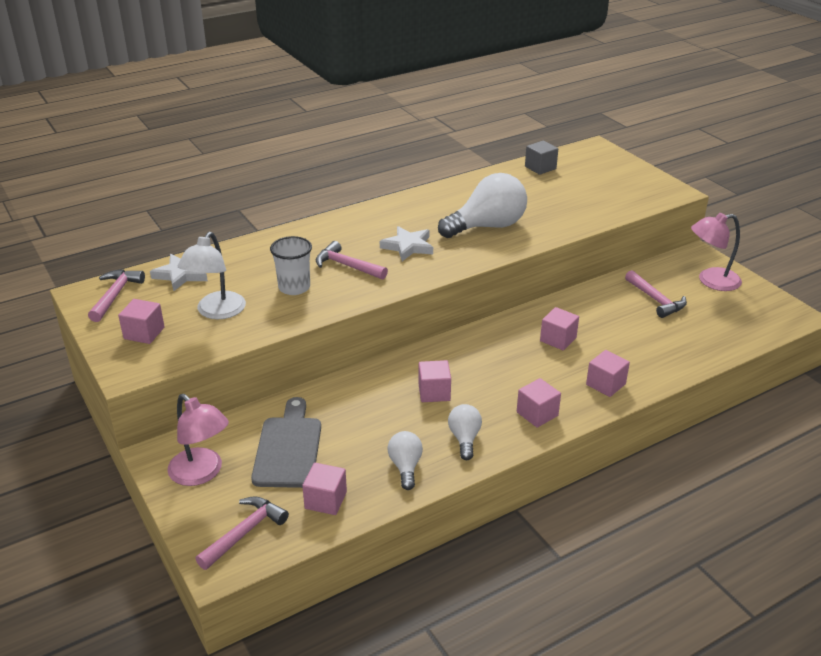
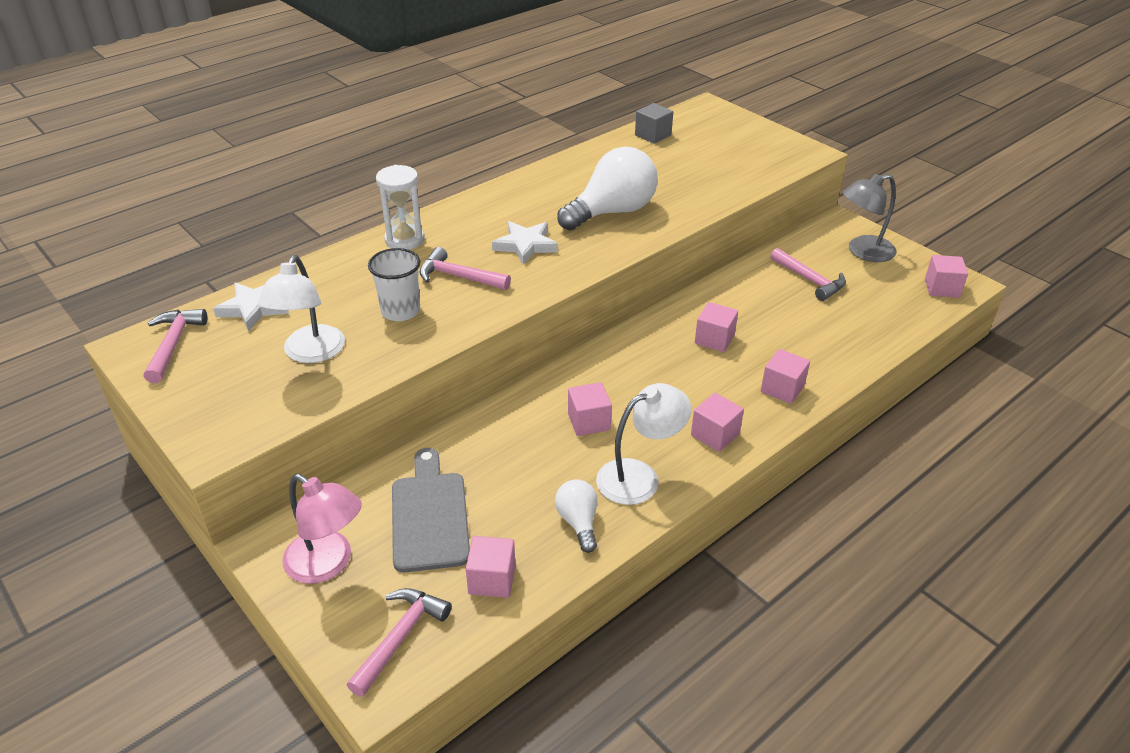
camera: 10 degrees left, 5 degrees up
pink cube [118,299,165,344] -> pink cube moved to [925,255,968,298]
white light bulb [448,404,482,460] -> white lamp [596,383,691,505]
pink lamp [691,213,742,291] -> grey lamp [843,174,897,262]
none -> white hourglass [376,165,425,250]

